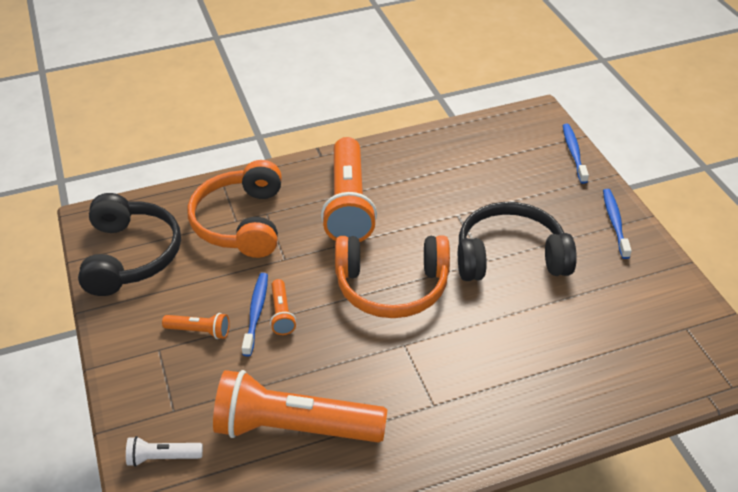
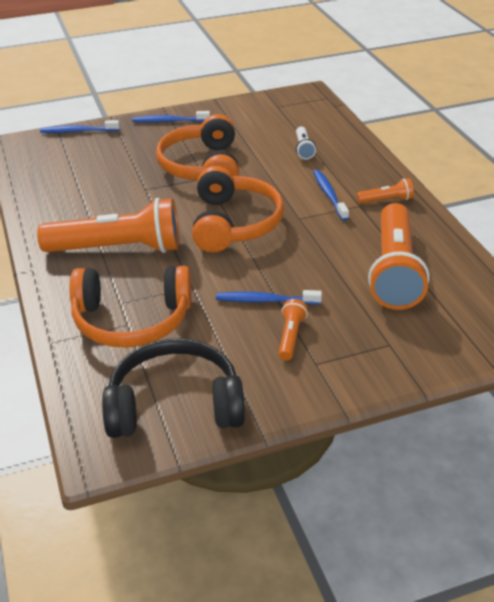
camera: 90 degrees left, 5 degrees down
white flashlight [126,436,203,467] -> white flashlight moved to [296,126,316,159]
orange flashlight [270,279,296,335] -> orange flashlight moved to [357,178,414,203]
black headphones [458,202,577,281] -> orange headphones [156,114,239,180]
none -> blue toothbrush [313,170,349,221]

